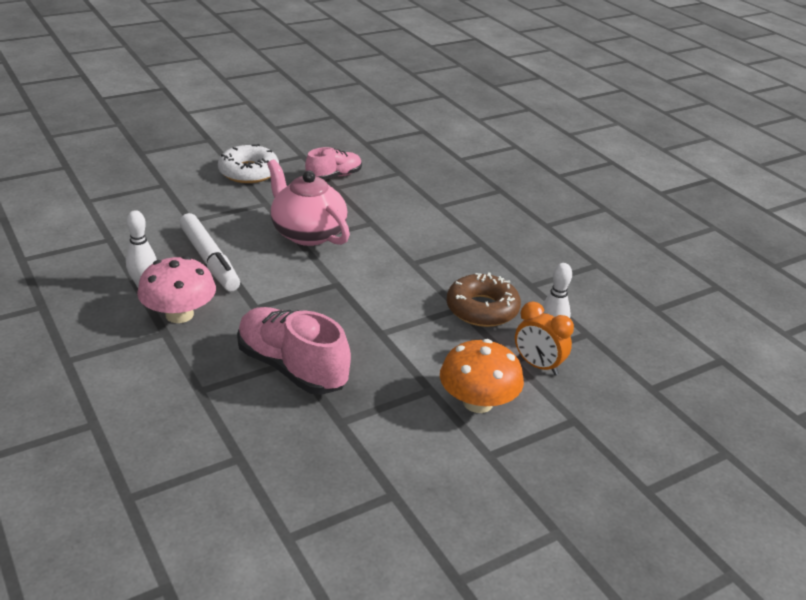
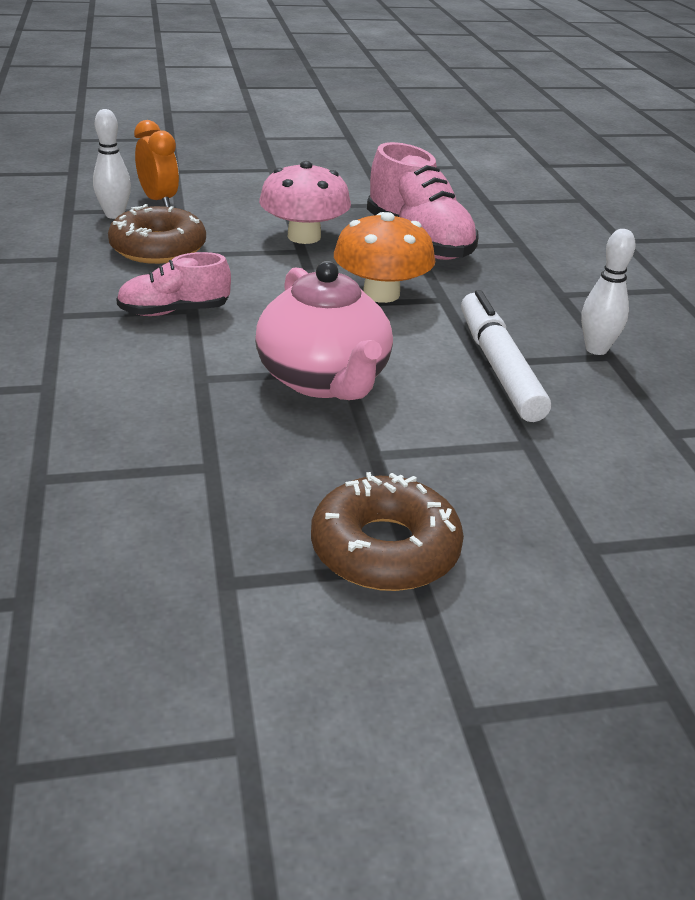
camera: 160 degrees left, 0 degrees up
pink mushroom [137,256,216,323] -> pink mushroom moved to [259,161,351,244]
white donut [218,144,279,183] -> brown donut [311,472,464,591]
pink shoe [305,147,362,180] -> pink shoe moved to [116,252,231,316]
orange mushroom [440,339,524,413] -> orange mushroom moved to [334,212,436,303]

